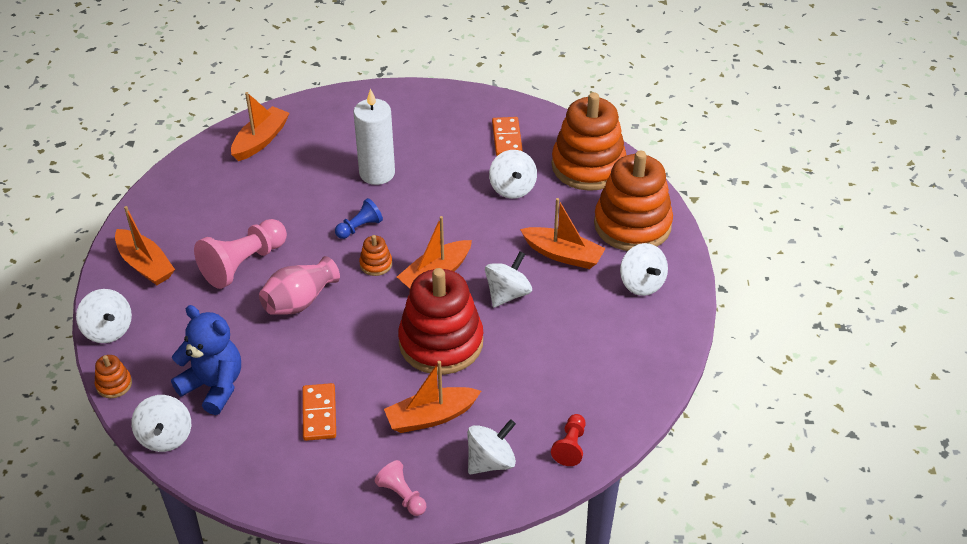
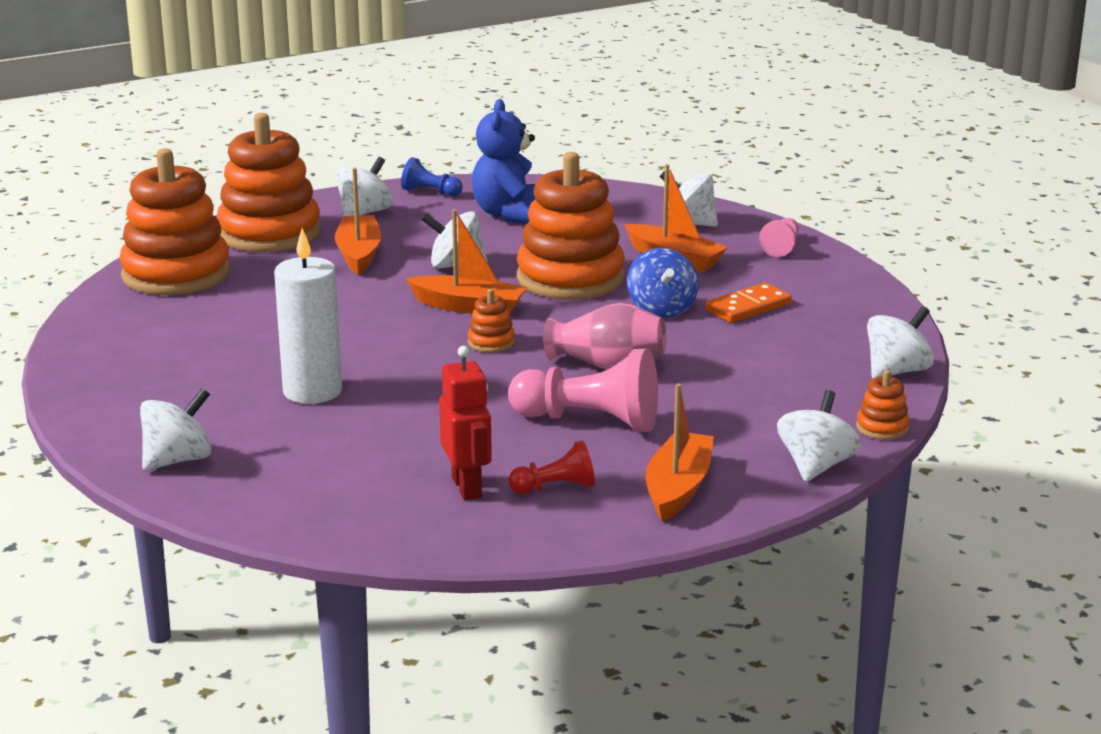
camera: 120 degrees left, 20 degrees down
blue teddy bear [171,305,241,415] -> blue teddy bear moved to [472,99,535,224]
orange boat [231,92,290,161] -> none
blue pawn [335,198,383,239] -> blue pawn moved to [401,157,463,197]
red stacking toy [398,268,483,375] -> orange stacking toy [517,152,625,299]
white spinning top [489,150,537,199] -> white spinning top moved to [140,388,212,471]
orange domino [492,117,523,156] -> none
red pawn [551,414,586,466] -> red pawn moved to [508,440,595,494]
none -> red robot [439,346,492,500]
none -> blue spinning top [627,248,698,318]

